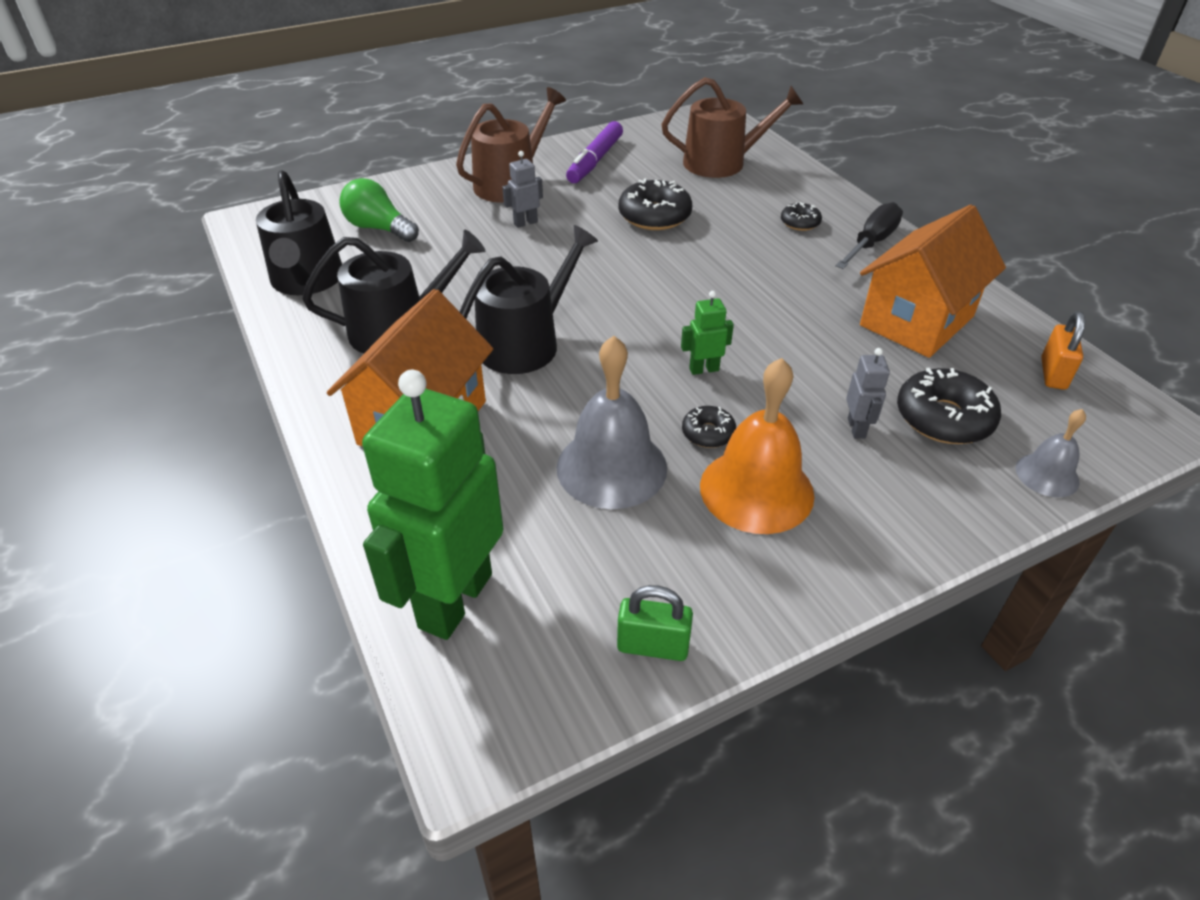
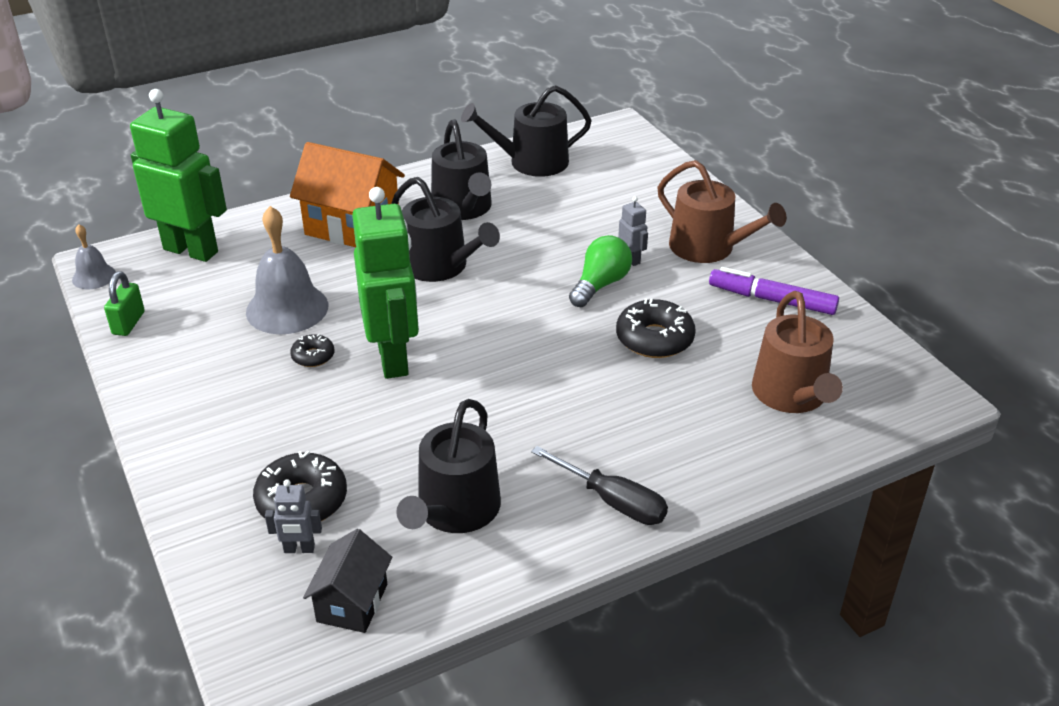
camera: 90 degrees right, 5 degrees down
green light bulb [339,178,419,242] -> green light bulb moved to [569,235,632,307]
green robot [681,291,734,375] -> green robot [352,187,419,379], size x2.43
orange bell [700,358,815,534] -> none
black donut [781,202,822,231] -> none
grey robot [846,348,890,439] -> grey robot moved to [265,480,322,553]
orange house [860,205,1006,358] -> black watering can [396,399,501,533]
grey bell [1016,409,1086,497] -> grey bell moved to [72,224,116,289]
orange padlock [1041,311,1085,390] -> black house [303,529,392,633]

